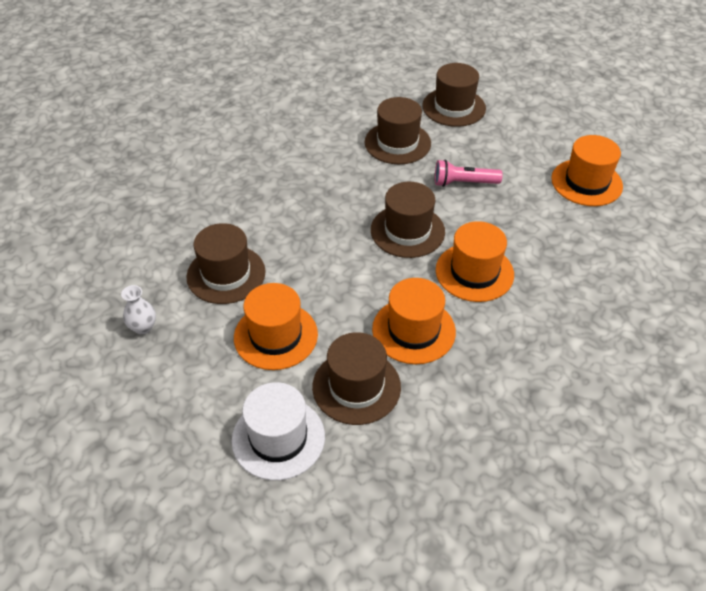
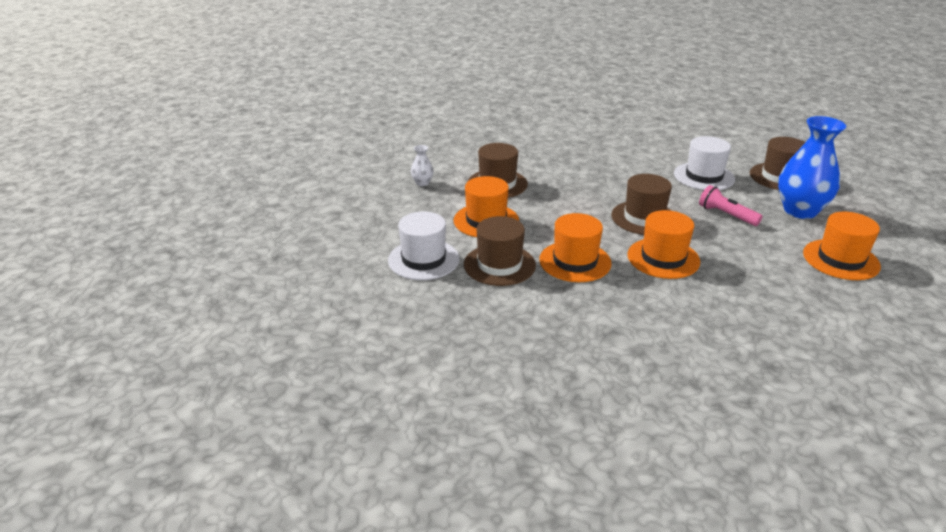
camera: 45 degrees right, 15 degrees down
brown hat [364,97,431,164] -> white hat [674,136,735,190]
none -> blue vase [778,116,846,219]

